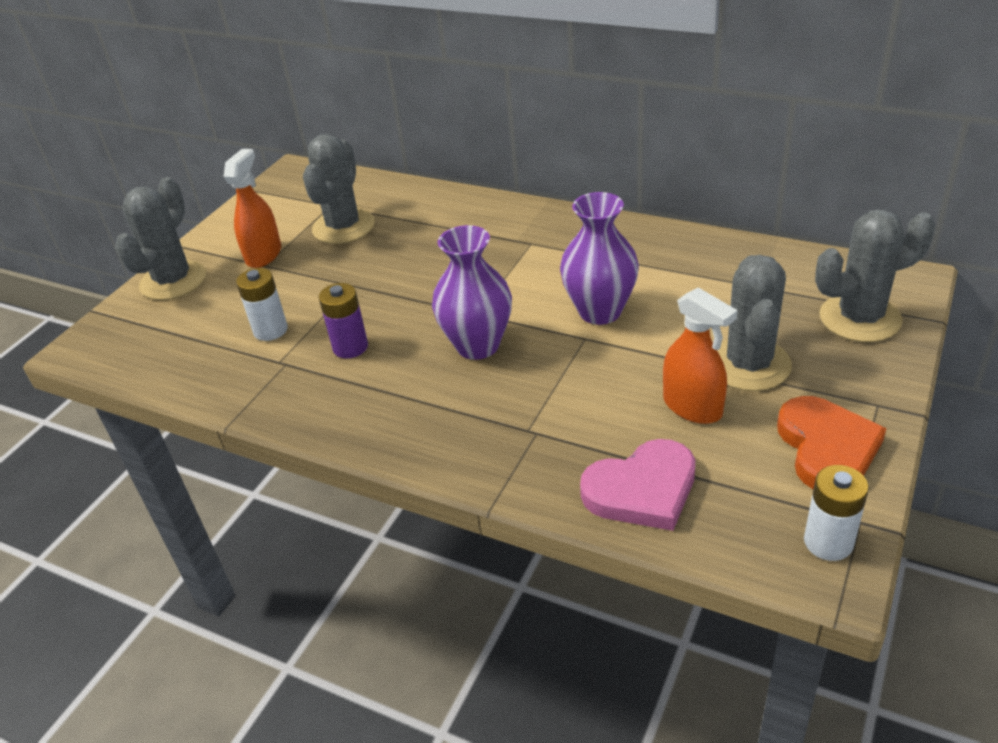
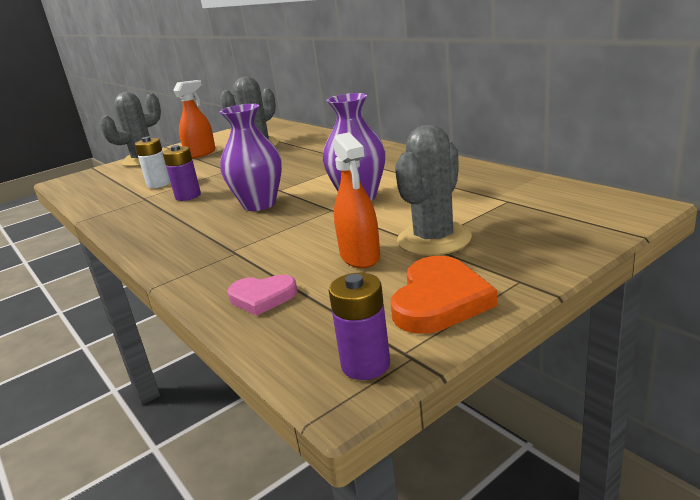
camera: 25 degrees right, 15 degrees down
pink heart [580,439,695,531] -> pink heart [228,275,298,316], size x0.64
white battery [804,465,869,561] -> purple battery [329,273,390,380]
grey cactus [815,210,935,342] -> none

